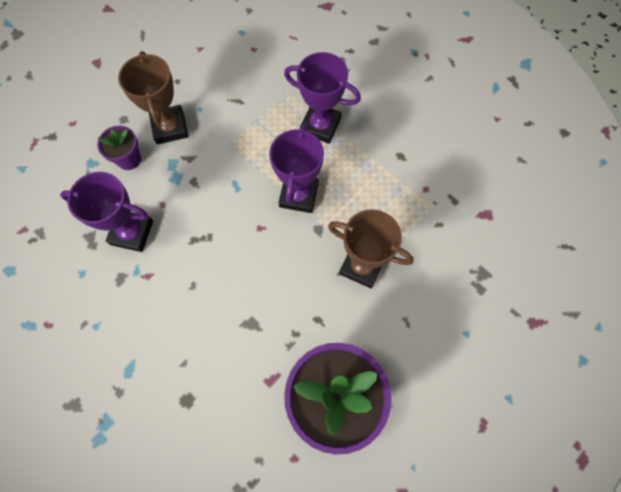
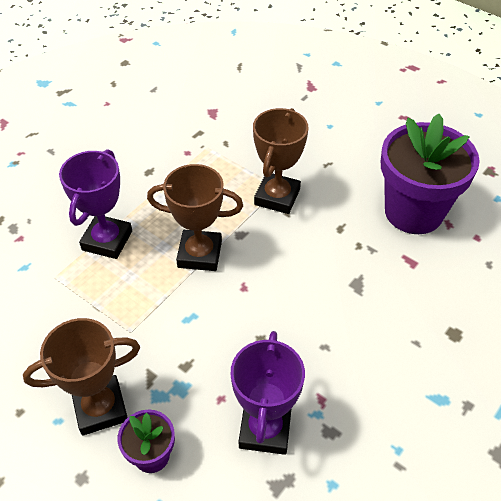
camera: 95 degrees left, 20 degrees down
purple trophy [269,124,324,213] -> brown trophy [147,164,243,271]

